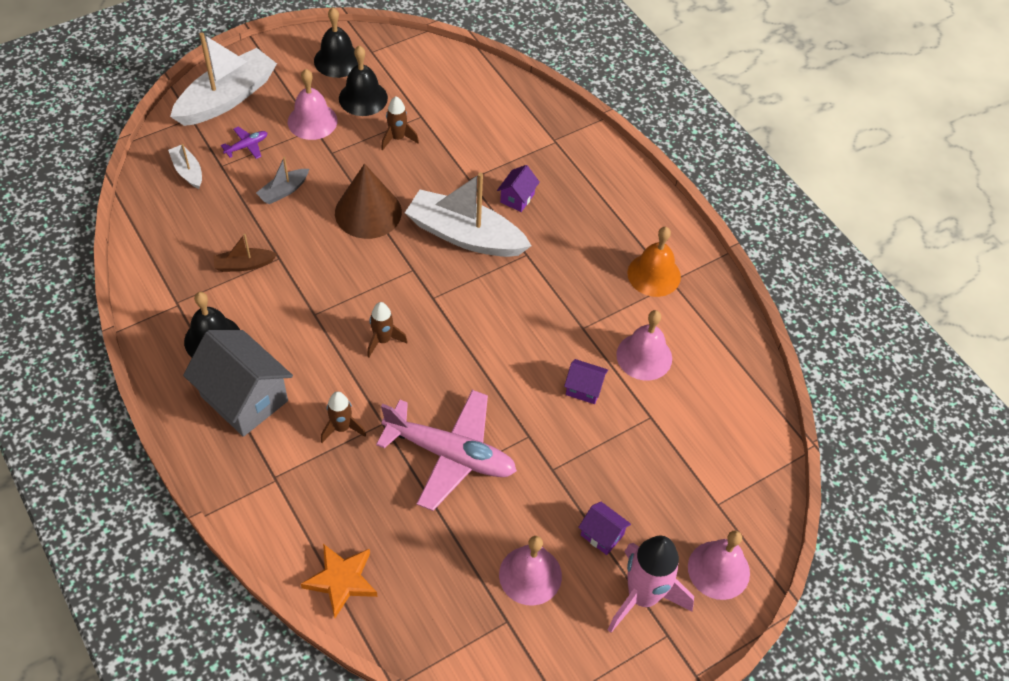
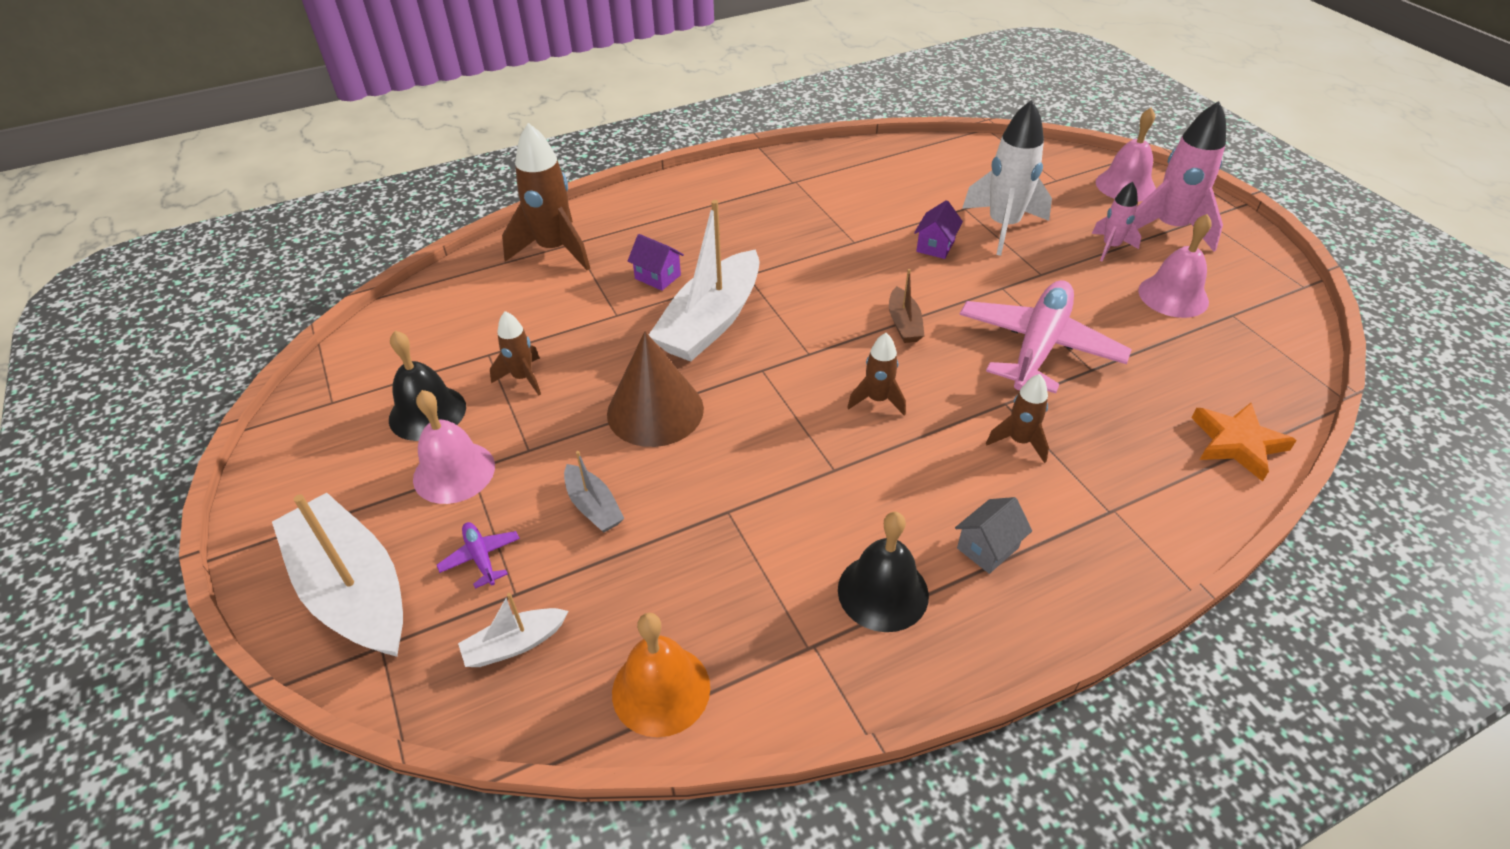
camera: 80 degrees left, 10 degrees down
grey house [183,330,293,437] -> grey house [955,497,1032,574], size x0.47
brown boat [214,234,277,272] -> brown boat moved to [889,269,925,343]
black bell [314,7,358,78] -> none
purple house [578,502,631,555] -> pink rocket [1092,182,1141,262]
pink bell [616,310,672,381] -> none
orange bell [627,227,681,297] -> orange bell moved to [612,613,710,737]
none -> brown rocket [502,123,590,270]
none -> white rocket [962,100,1052,256]

